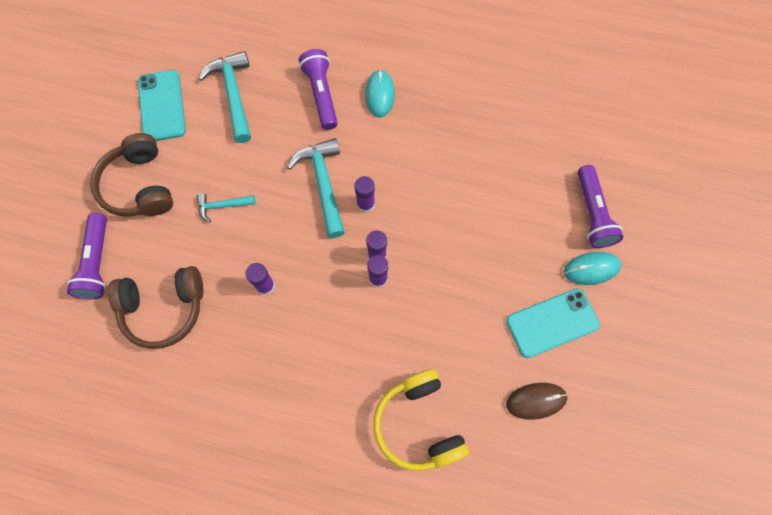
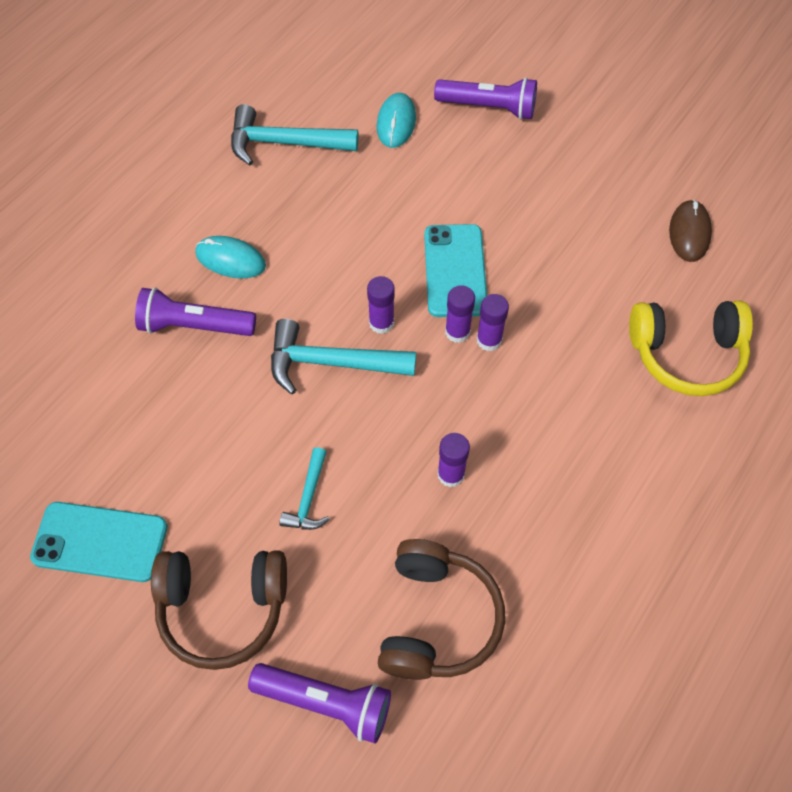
camera: 70 degrees left, 10 degrees down
turquoise hammer [198,51,251,143] -> turquoise hammer moved to [231,104,358,166]
turquoise phone [506,288,600,358] -> turquoise phone moved to [424,224,487,317]
turquoise mouse [564,252,621,285] -> turquoise mouse moved to [377,93,416,148]

